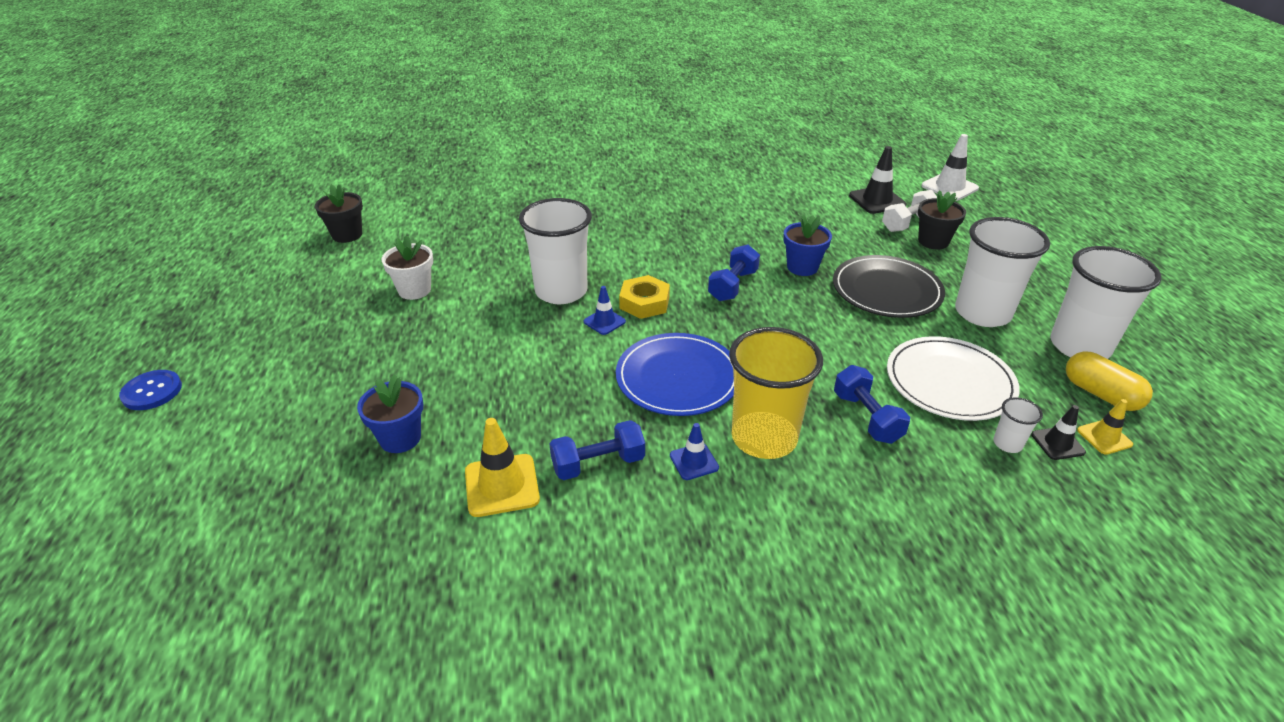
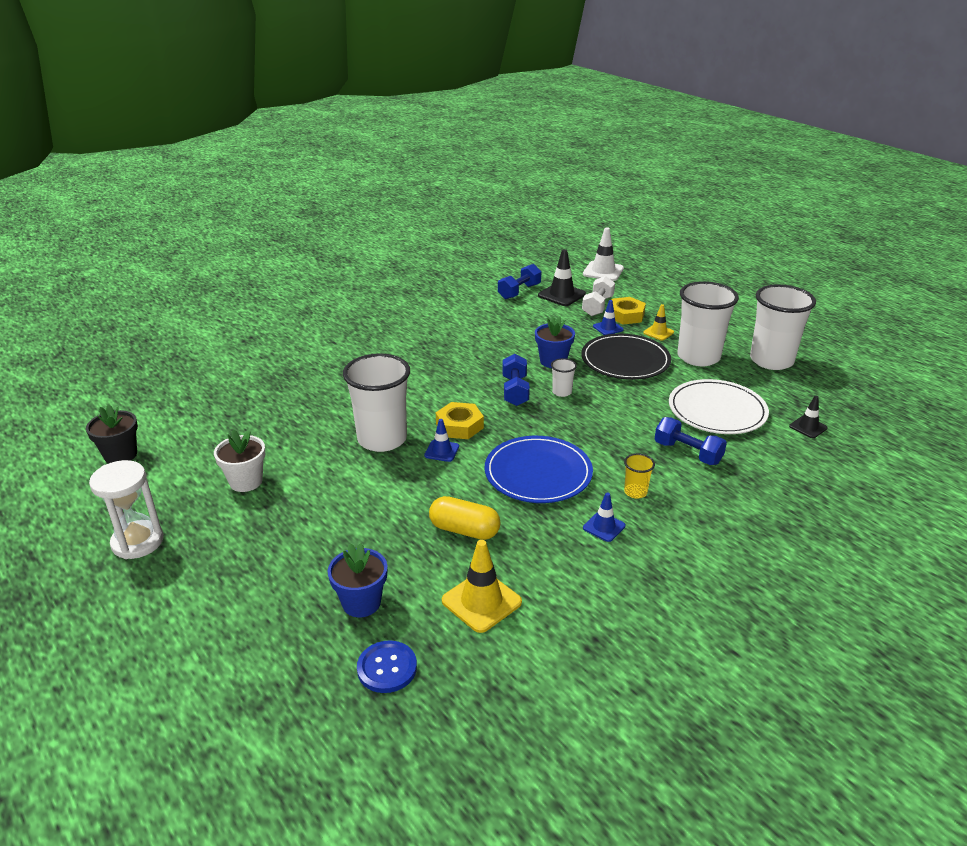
camera: 30 degrees left, 5 degrees down
blue button [119,370,182,410] -> blue button moved to [357,641,417,693]
blue dumbbell [549,420,645,480] -> blue dumbbell moved to [498,264,541,299]
yellow cup [729,327,823,459] -> yellow cup [624,453,655,499], size x0.43
black flower pot [918,190,966,249] -> yellow nut [611,297,646,325]
white cup [993,397,1043,453] -> white cup moved to [551,358,577,397]
yellow capsule [1066,352,1153,411] -> yellow capsule moved to [429,496,501,540]
yellow traffic cone [1077,399,1133,455] -> yellow traffic cone moved to [643,304,674,340]
none -> white hourglass [89,460,164,559]
none -> blue traffic cone [593,300,624,335]

